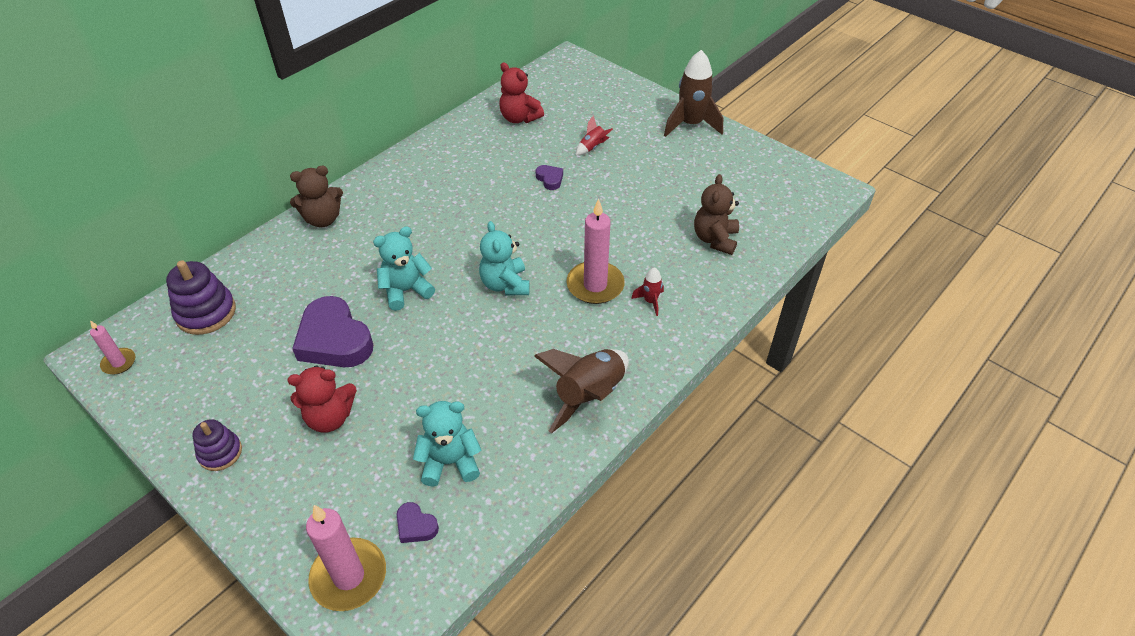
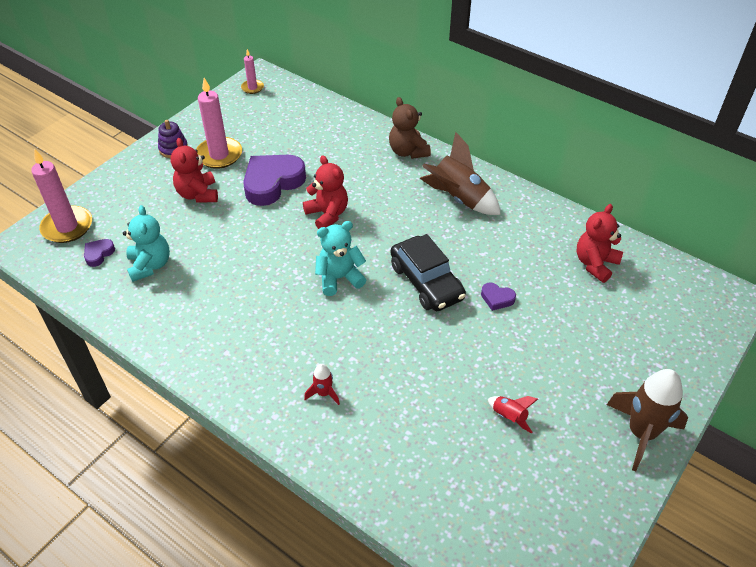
camera: 85 degrees right, 0 degrees up
purple stacking toy [166,260,236,335] -> none
turquoise teddy bear [373,226,435,311] -> red teddy bear [303,155,348,229]
brown rocket [534,349,629,433] -> brown rocket moved to [420,132,501,215]
purple heart [536,165,563,190] -> purple heart turned 60 degrees clockwise [481,283,516,311]
pink candle [566,199,625,304] -> pink candle moved to [196,78,242,169]
red rocket [576,115,613,155] -> red rocket moved to [488,396,538,434]
brown teddy bear [694,174,739,255] -> none
none -> black car [391,234,466,311]

